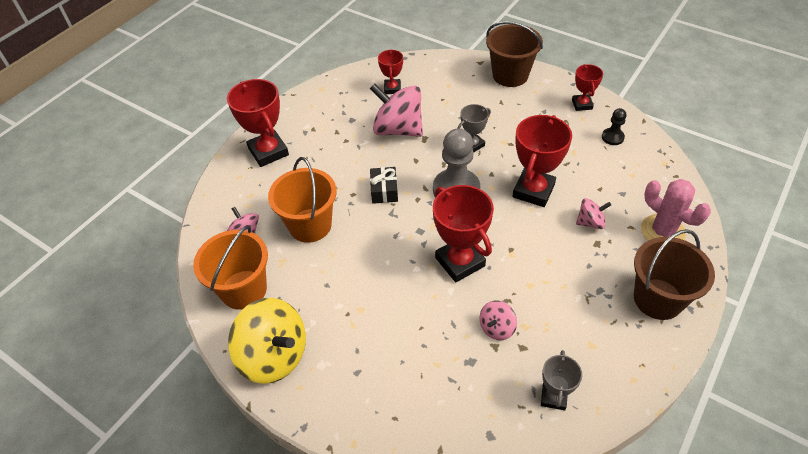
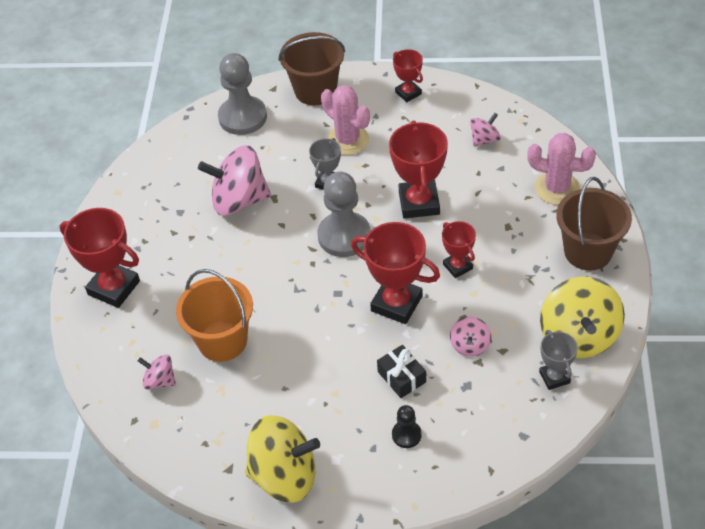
camera: 30 degrees left, 0 degrees up
orange bucket [193,225,268,310] -> none
black gift [370,167,398,204] -> black gift moved to [377,345,426,398]
red trophy [378,49,403,94] -> red trophy moved to [442,221,476,278]
pink spinning top [576,198,611,229] -> pink spinning top moved to [470,113,501,147]
black pawn [602,108,626,145] -> black pawn moved to [392,405,422,448]
none -> grey pawn [218,53,267,135]
none -> pink cactus [321,85,370,155]
none -> yellow spinning top [540,276,625,358]

